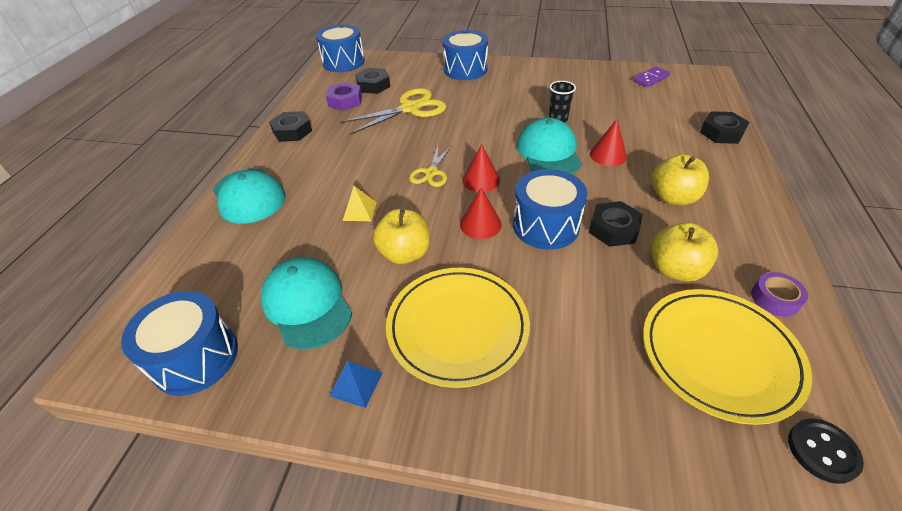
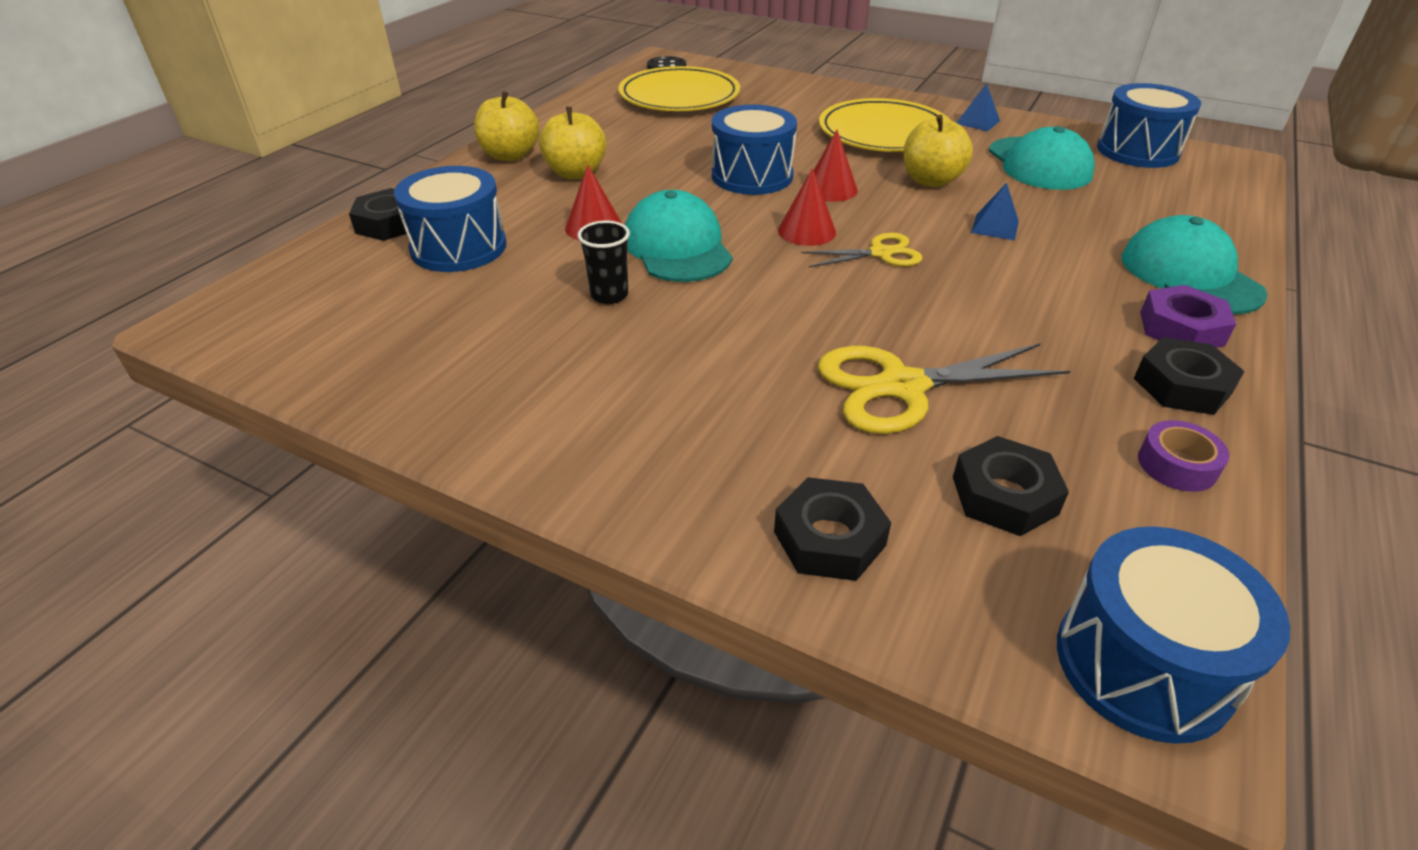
camera: 165 degrees left, 5 degrees down
purple nut [326,82,362,111] -> purple nut moved to [1140,285,1236,348]
yellow pyramid [343,186,377,221] -> blue pyramid [971,183,1019,241]
yellow scissors [409,145,452,187] -> yellow scissors turned 45 degrees clockwise [801,233,922,267]
blue drum [442,30,488,80] -> blue drum moved to [394,166,507,272]
turquoise cap [517,117,582,174] -> turquoise cap turned 150 degrees clockwise [625,190,733,282]
black nut [589,201,643,247] -> black nut moved to [774,477,891,581]
purple domino [633,67,670,87] -> none
yellow apple [651,222,718,282] -> yellow apple moved to [474,91,540,161]
purple tape [751,272,808,317] -> purple tape moved to [1138,420,1229,492]

